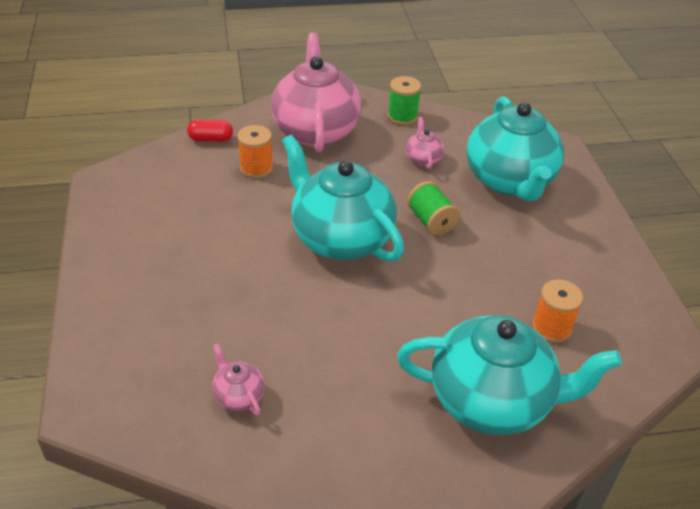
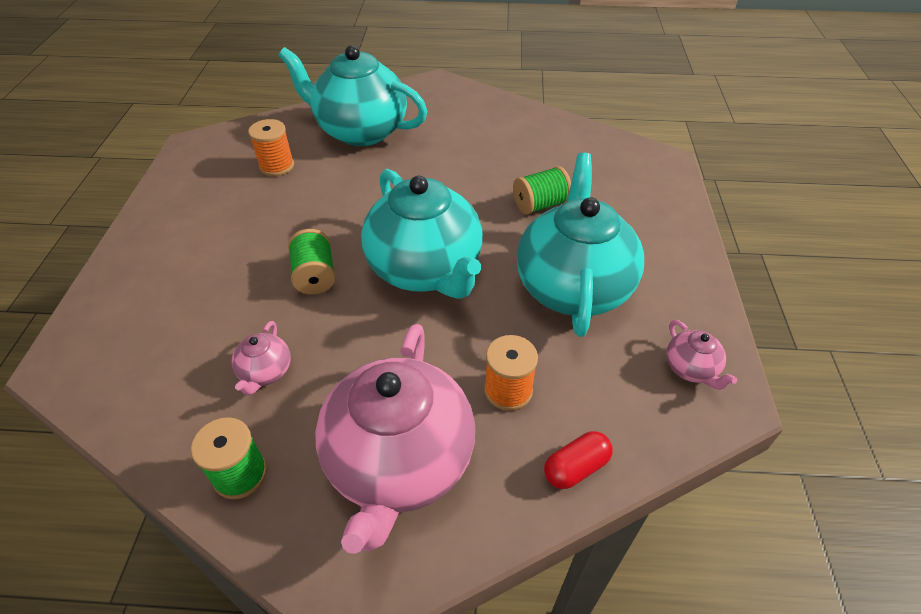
camera: 165 degrees left, 5 degrees up
red capsule [187,120,233,142] -> red capsule turned 45 degrees counterclockwise [544,431,613,489]
pink teapot [212,343,265,415] -> pink teapot moved to [666,320,737,390]
turquoise teapot [466,96,564,201] -> turquoise teapot moved to [517,153,644,337]
none -> green spool [513,166,571,215]

